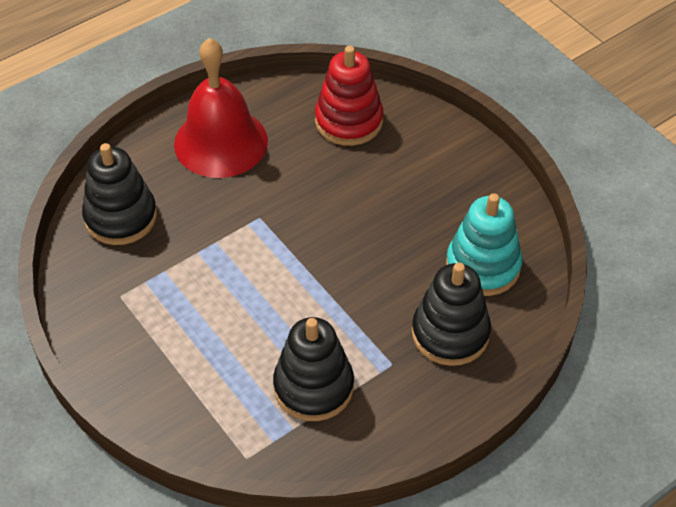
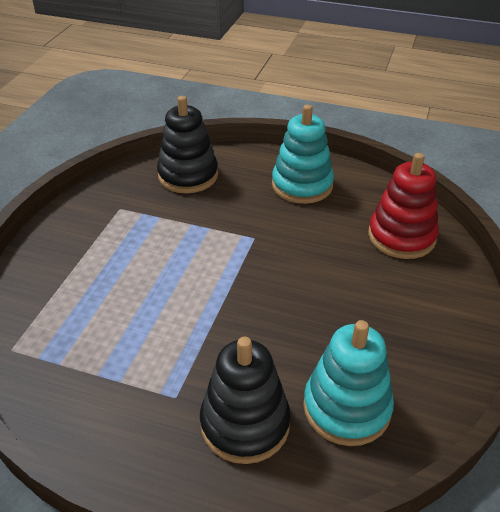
camera: 55 degrees right, 10 degrees down
red bell [174,38,268,178] -> turquoise stacking toy [272,105,334,204]
black stacking toy [273,317,354,421] -> none

